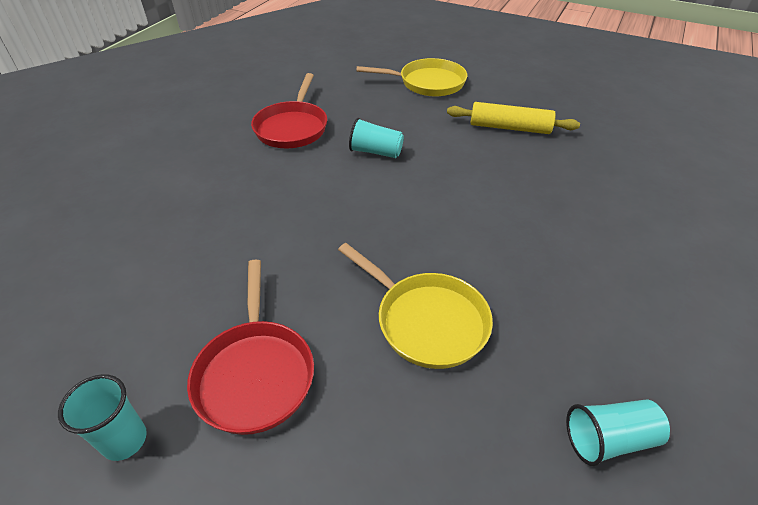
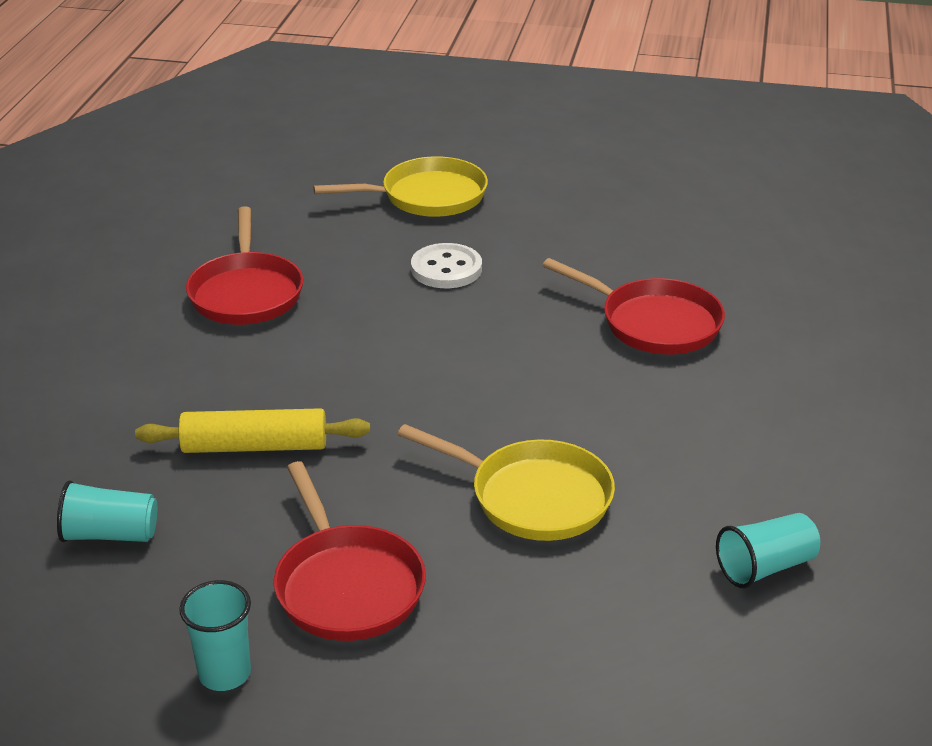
camera: 15 degrees left, 10 degrees down
turquoise cup [349,118,404,158] -> turquoise cup moved to [57,480,157,542]
yellow rolling pin [447,102,580,134] -> yellow rolling pin moved to [135,408,370,453]
none -> white button [411,243,482,288]
none -> red pan [543,258,725,354]

